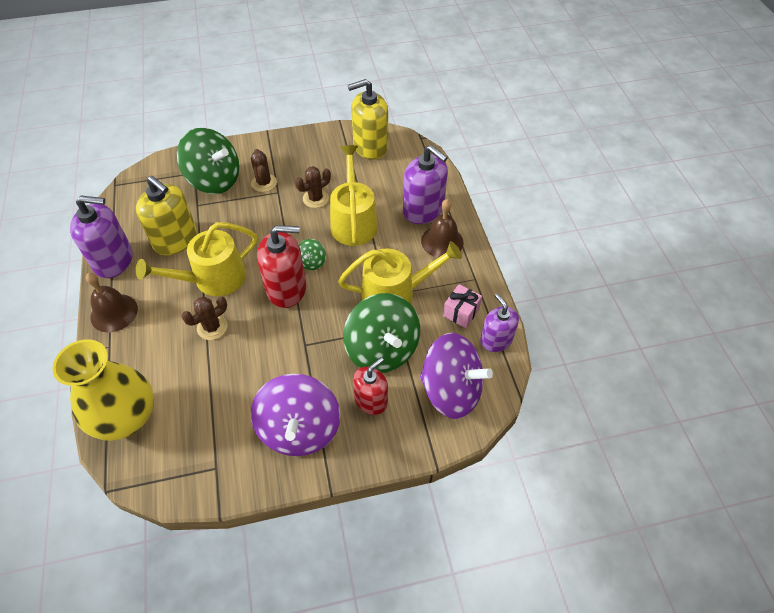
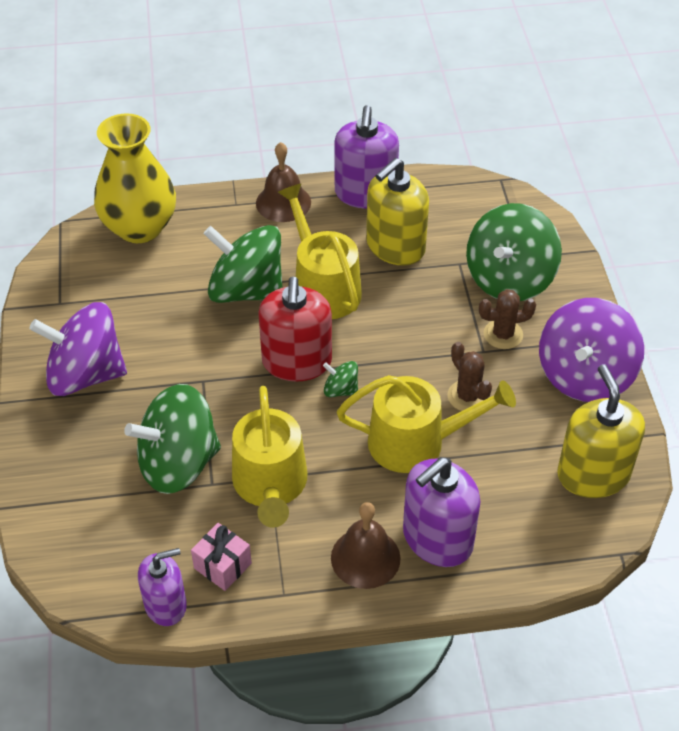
camera: 95 degrees right, 5 degrees down
brown cactus [181,296,228,340] -> green spinning top [204,225,283,303]
red soap dispenser [353,357,388,415] -> none
purple spinning top [420,333,493,419] -> purple spinning top moved to [539,298,644,402]

